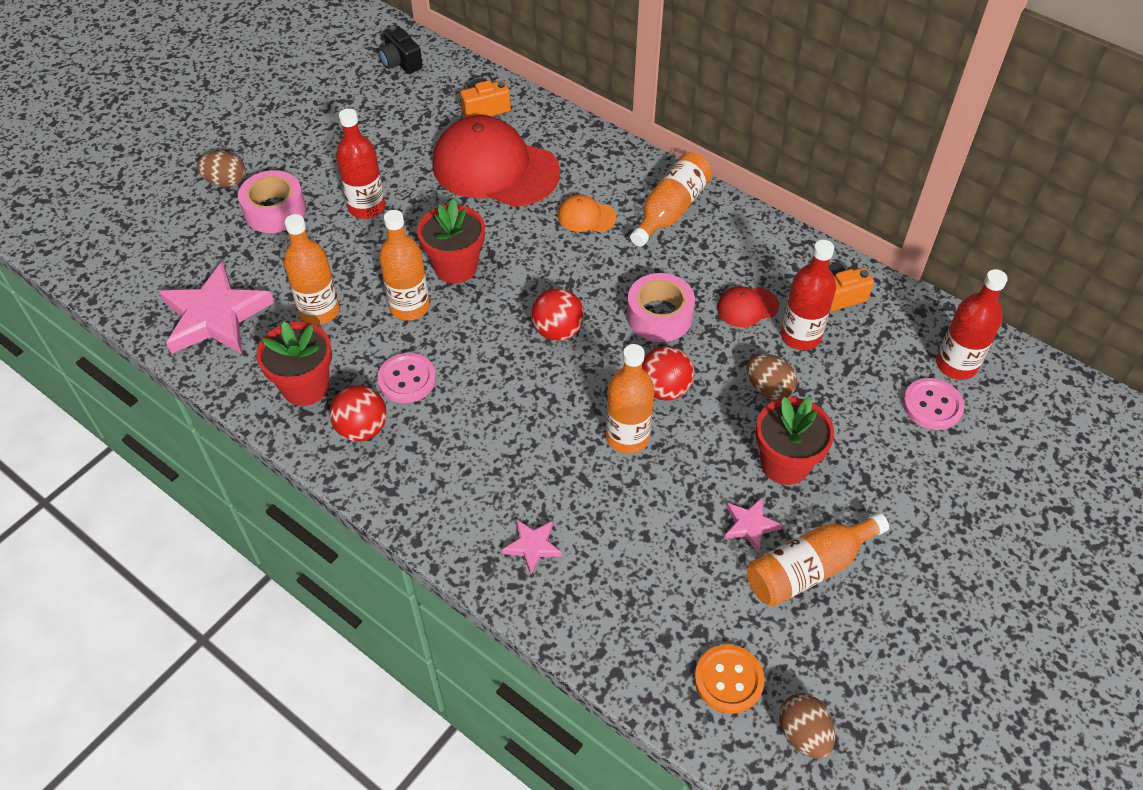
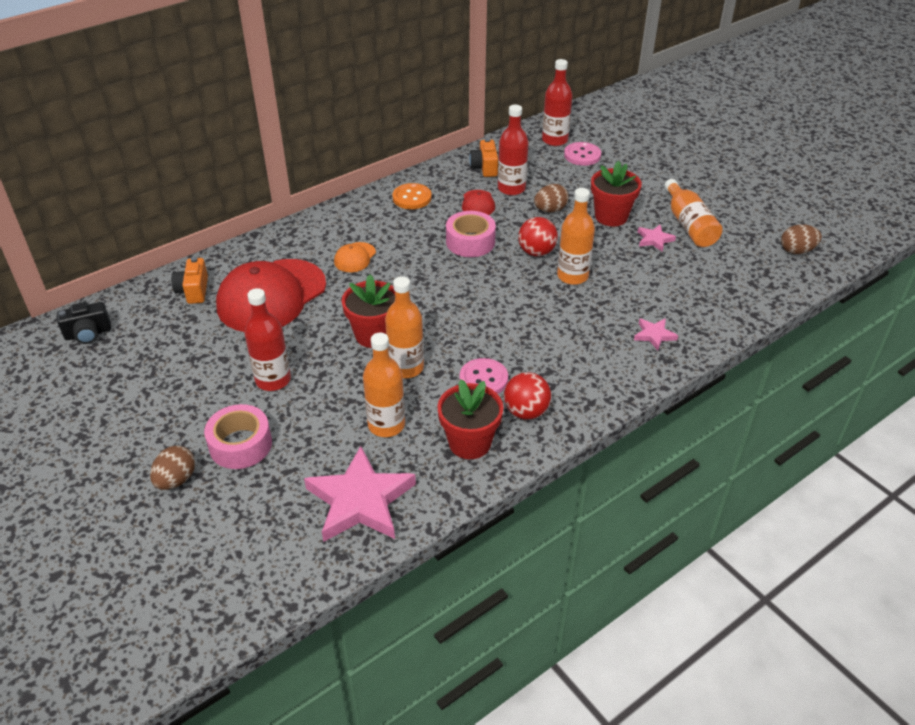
camera: 75 degrees left, 10 degrees down
red ball [531,288,584,341] -> none
orange bottle [630,152,712,247] -> none
orange button [694,644,765,714] -> orange button moved to [393,183,432,209]

